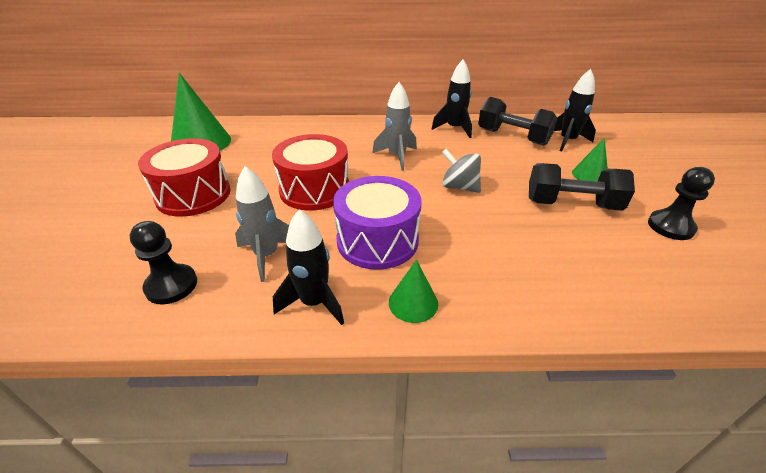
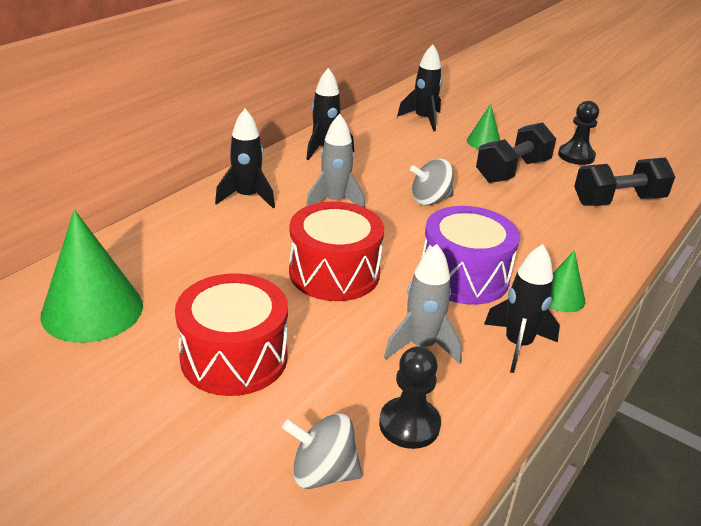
camera: 55 degrees left, 5 degrees down
black dumbbell [478,97,557,146] -> black dumbbell moved to [574,158,675,206]
none -> black rocket [215,109,275,208]
none -> grey spinning top [282,413,363,489]

